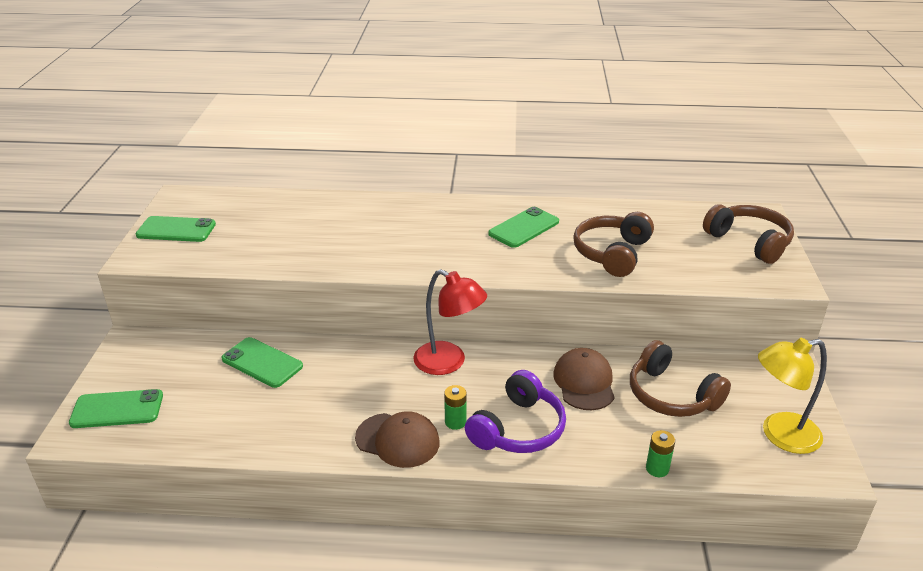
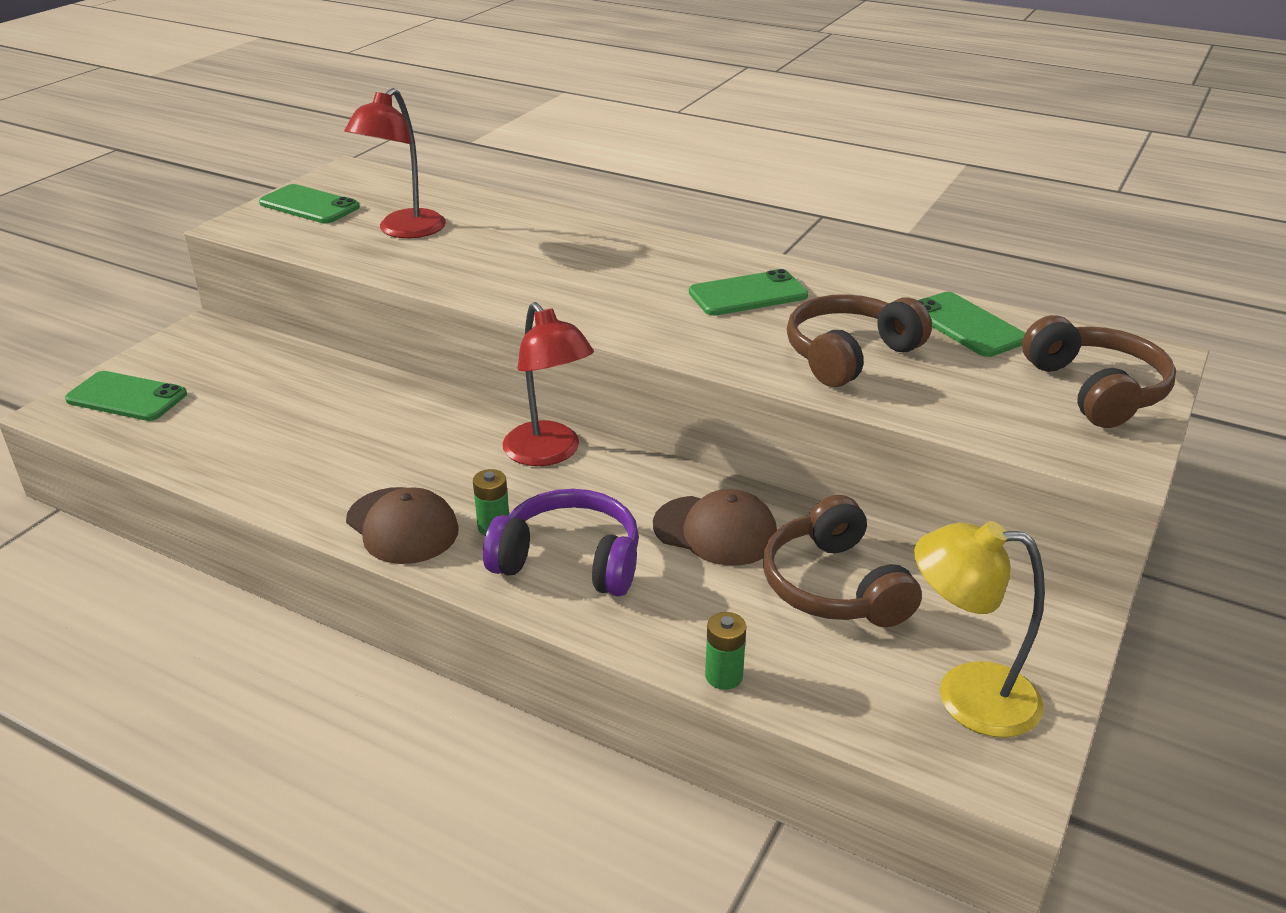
camera: 25 degrees right, 0 degrees up
green phone [221,337,303,388] -> green phone moved to [917,292,1025,357]
purple headphones [465,370,566,453] -> purple headphones turned 135 degrees counterclockwise [483,489,639,596]
brown cap [553,348,615,410] -> brown cap turned 90 degrees clockwise [653,489,777,566]
none -> red lamp [344,88,446,238]

